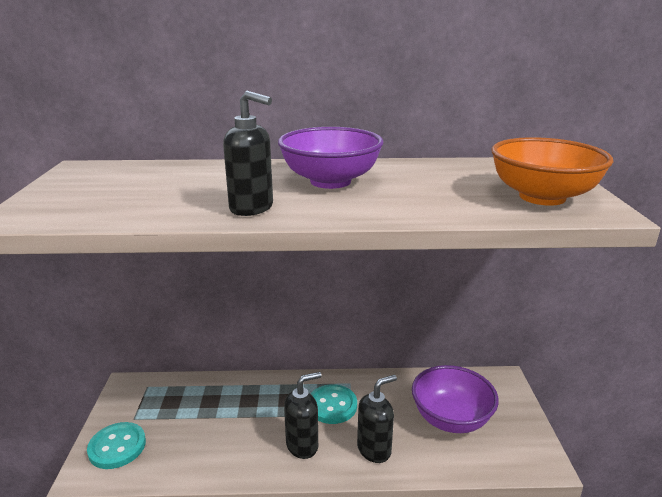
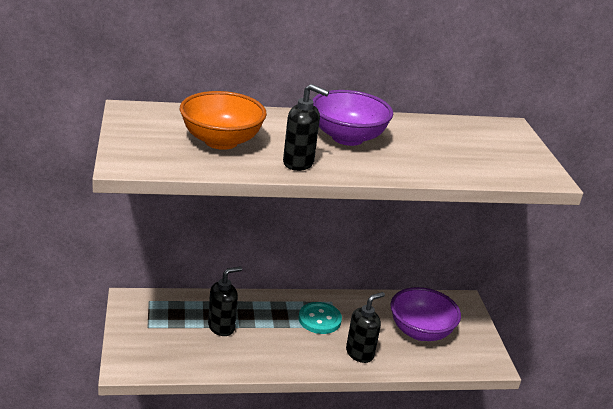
camera: 10 degrees left, 5 degrees up
turquoise button [87,422,146,469] -> none
black soap dispenser [284,372,321,459] -> black soap dispenser moved to [208,266,242,336]
orange bowl [491,137,613,206] -> orange bowl moved to [180,91,267,150]

